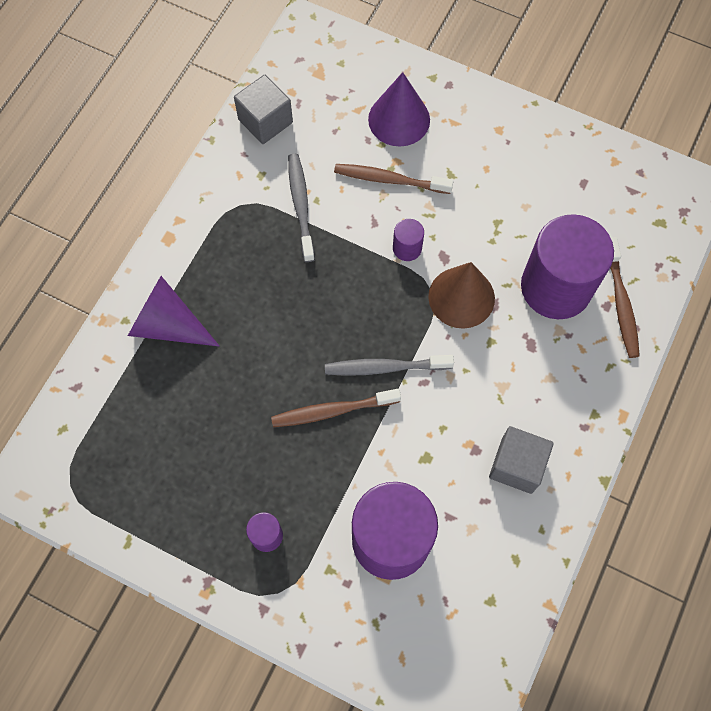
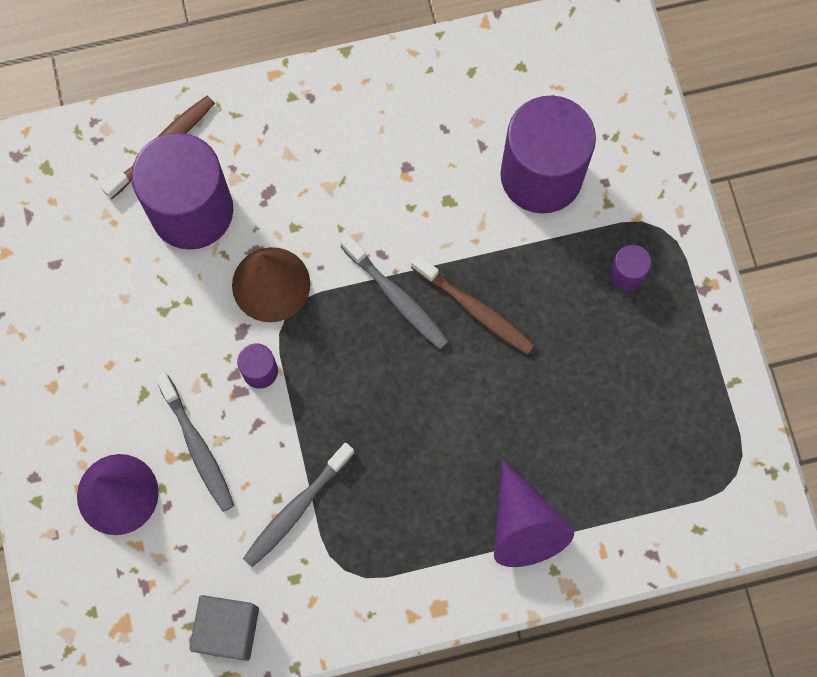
camera: 130 degrees left, 5 degrees up
brown toothbrush [334,164,454,194] -> grey toothbrush [155,372,234,512]
grey cube [489,426,554,494] -> none

